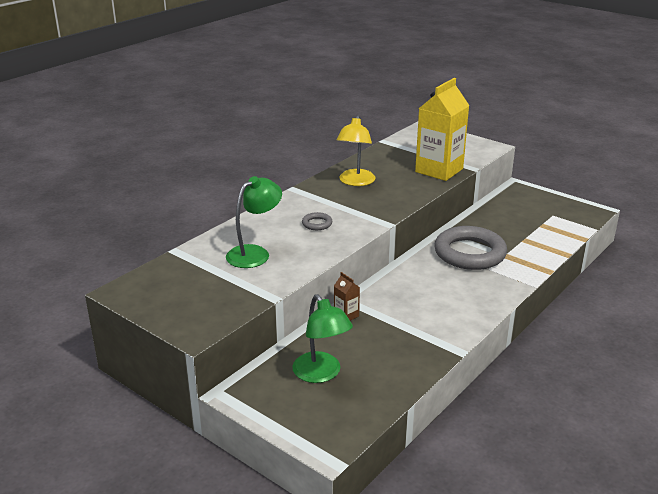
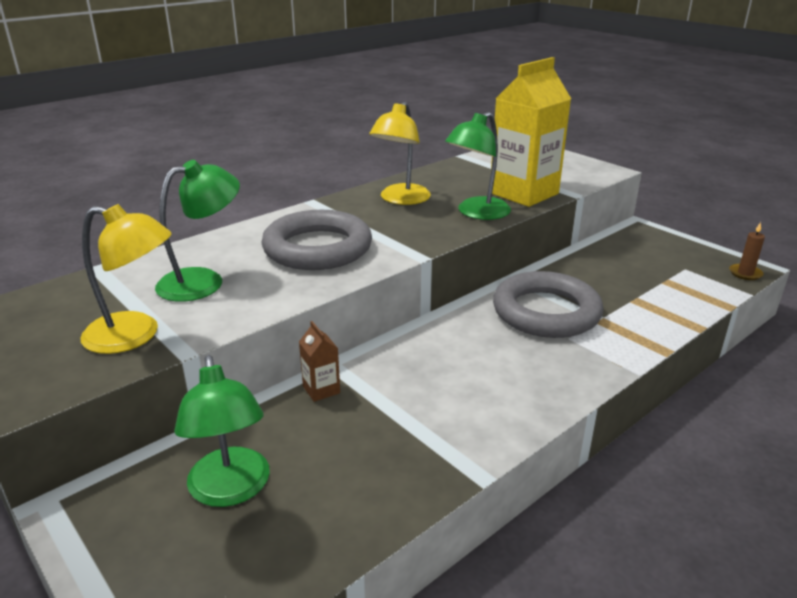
camera: 10 degrees right, 0 degrees up
grey ring [302,212,333,230] -> grey ring [261,210,372,270], size x2.43
none -> yellow lamp [80,204,172,354]
none -> green lamp [445,112,511,220]
none -> brown candle [729,222,765,280]

